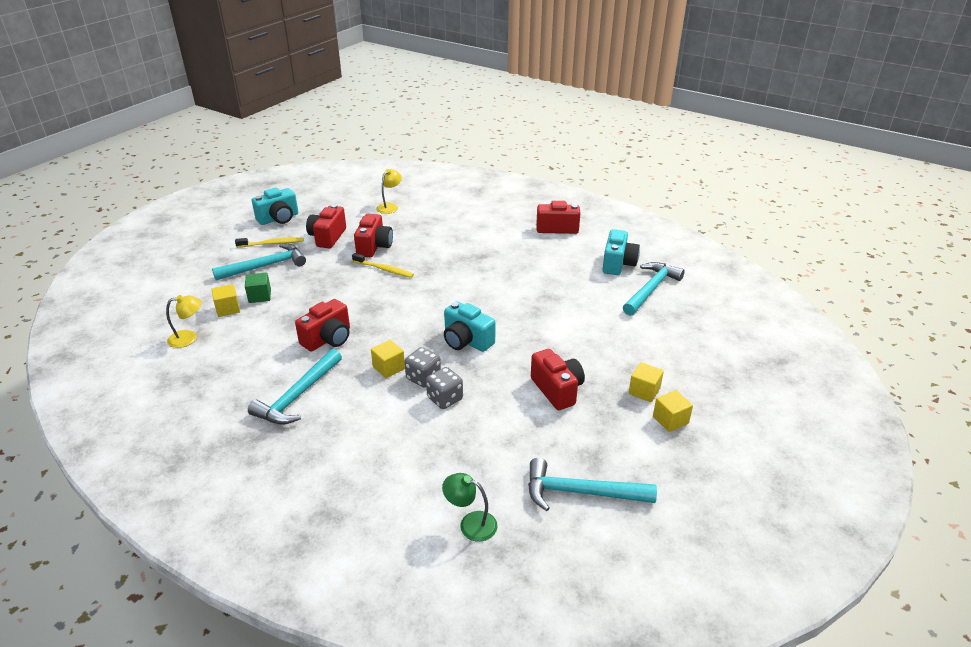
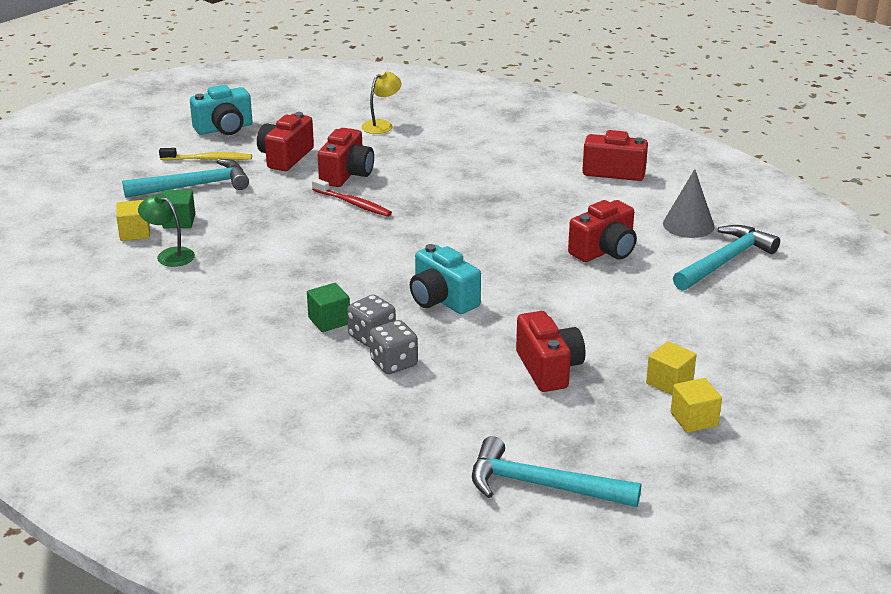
camera: 10 degrees right, 5 degrees down
yellow lamp [166,295,202,348] -> none
turquoise hammer [248,349,342,425] -> none
red camera [295,299,350,351] -> red camera moved to [568,200,637,262]
yellow toothbrush [352,253,414,278] -> red toothbrush [312,178,392,217]
yellow cube [371,340,405,378] -> green cube [307,283,350,332]
green lamp [442,473,497,542] -> green lamp moved to [138,193,195,267]
turquoise camera [603,229,640,275] -> grey cone [663,169,715,238]

